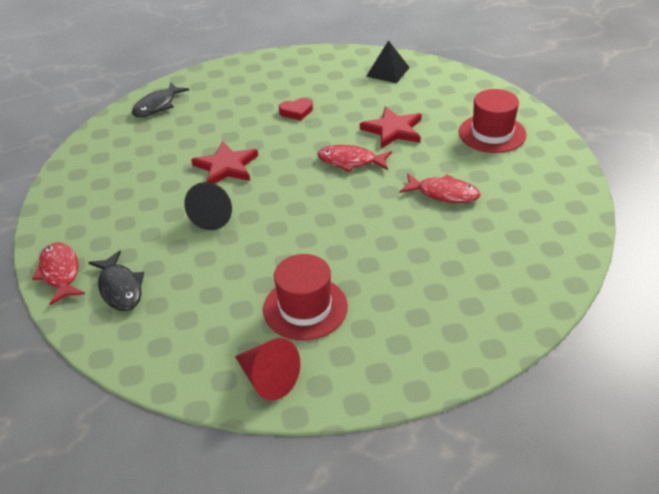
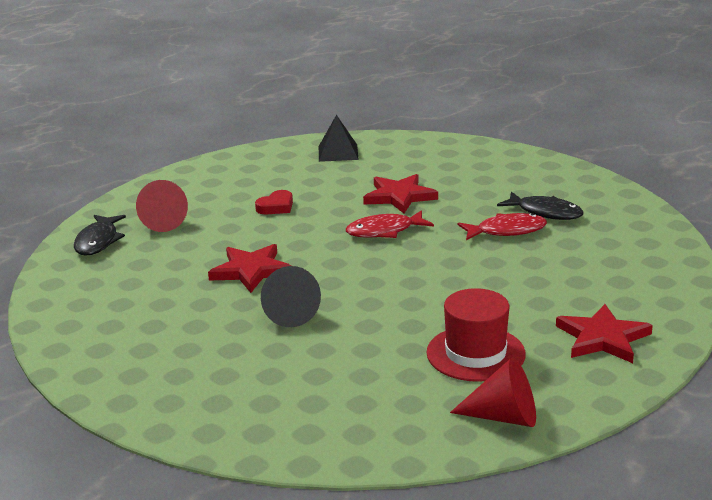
camera: 30 degrees left, 15 degrees down
red fish [32,242,85,305] -> none
black fish [88,250,144,311] -> black fish moved to [497,192,584,220]
red hat [459,89,526,153] -> none
none -> red cone [136,180,188,232]
none -> red star [556,304,653,363]

